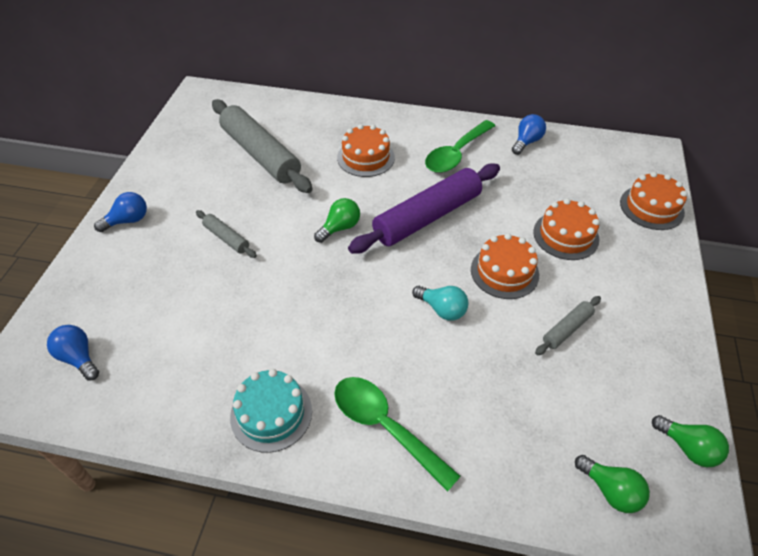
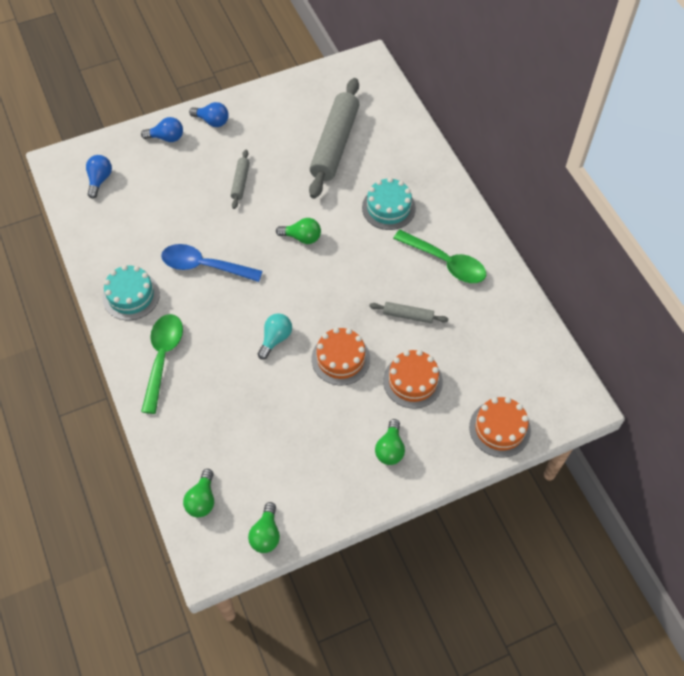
camera: 55 degrees right, 10 degrees up
orange cake [337,124,395,177] -> turquoise cake [362,177,416,230]
purple rolling pin [348,163,500,254] -> none
turquoise light bulb [412,286,468,321] -> turquoise light bulb turned 150 degrees counterclockwise [258,313,292,359]
green spoon [425,120,495,173] -> green spoon turned 150 degrees counterclockwise [393,230,486,283]
blue light bulb [512,114,546,155] -> blue light bulb moved to [141,117,183,142]
grey rolling pin [535,296,601,355] -> grey rolling pin moved to [369,302,448,323]
none -> blue spoon [161,244,263,282]
none -> green light bulb [375,419,405,465]

